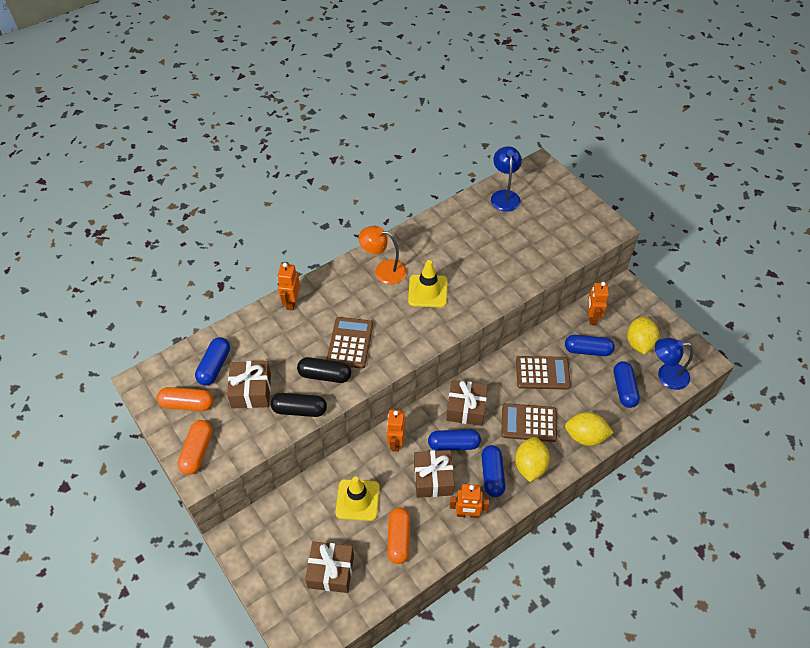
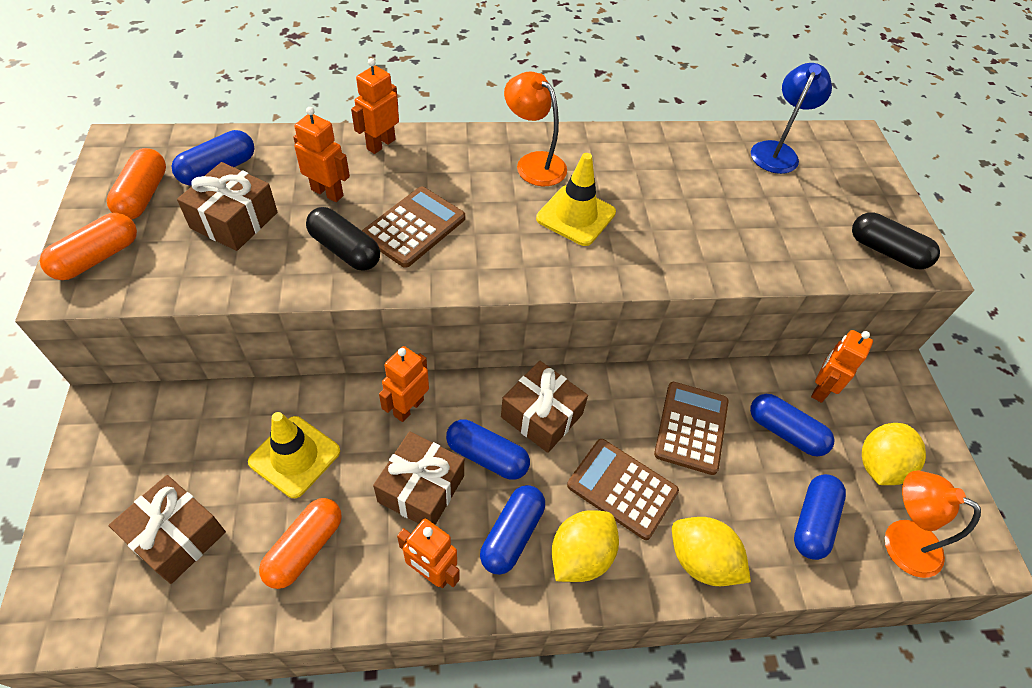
camera: 25 degrees right, 0 degrees up
orange capsule [157,387,213,411] -> orange capsule turned 60 degrees clockwise [107,148,166,220]
black capsule [271,393,327,417] -> black capsule moved to [852,212,940,269]
brown calculator [516,356,571,390] -> brown calculator turned 105 degrees counterclockwise [654,382,729,475]
blue lamp [655,338,693,390] -> orange lamp [885,470,981,578]
none -> orange robot [293,107,350,202]

